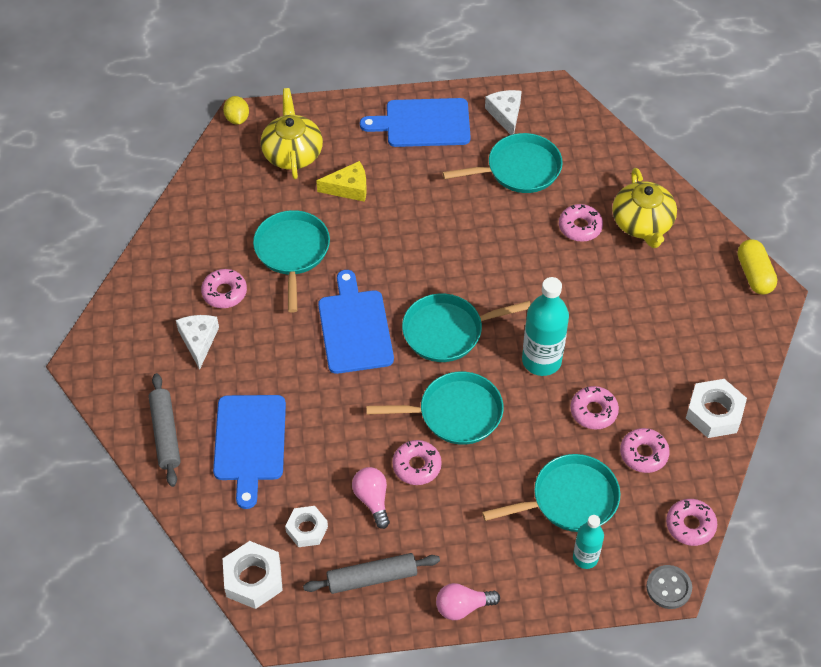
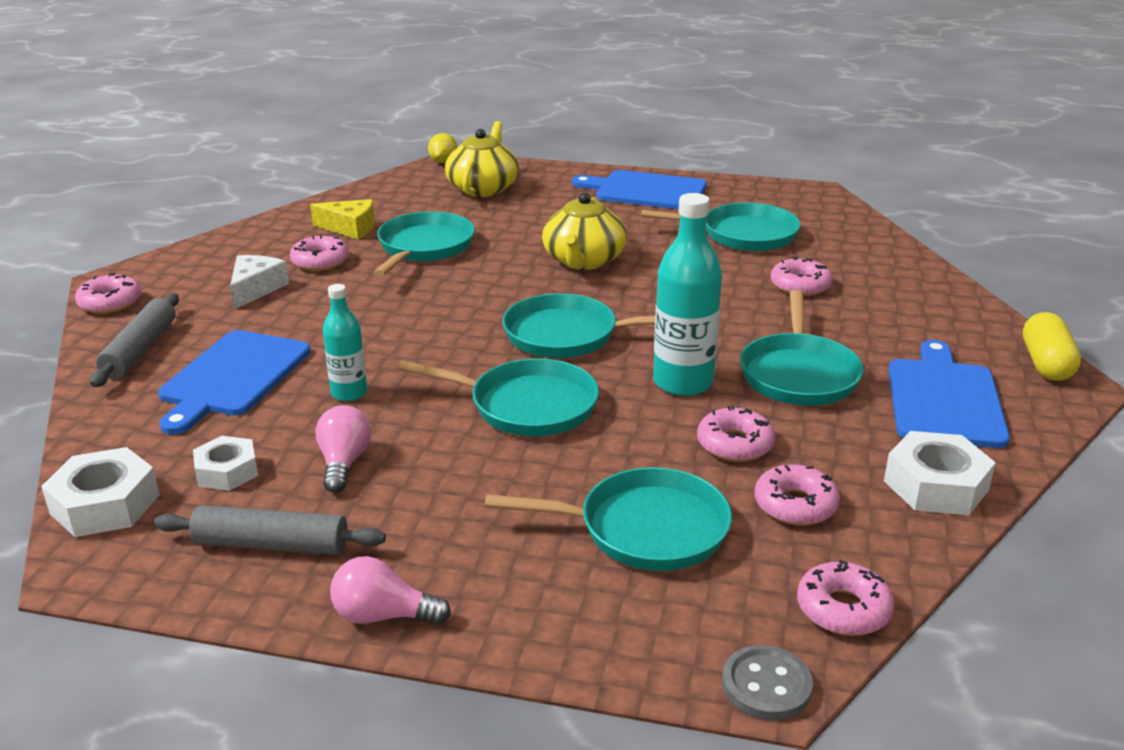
camera: 20 degrees right, 25 degrees down
yellow cheese [316,161,367,202] -> yellow cheese moved to [310,199,375,240]
blue cutting board [318,270,394,374] -> blue cutting board moved to [889,340,1010,448]
pink donut [392,440,442,485] -> pink donut moved to [75,273,142,314]
white cheese [485,90,522,135] -> none
turquoise bottle [573,515,604,569] -> turquoise bottle moved to [323,284,367,401]
yellow teapot [612,168,677,248] -> yellow teapot moved to [542,193,627,270]
none -> turquoise pan [740,290,864,406]

